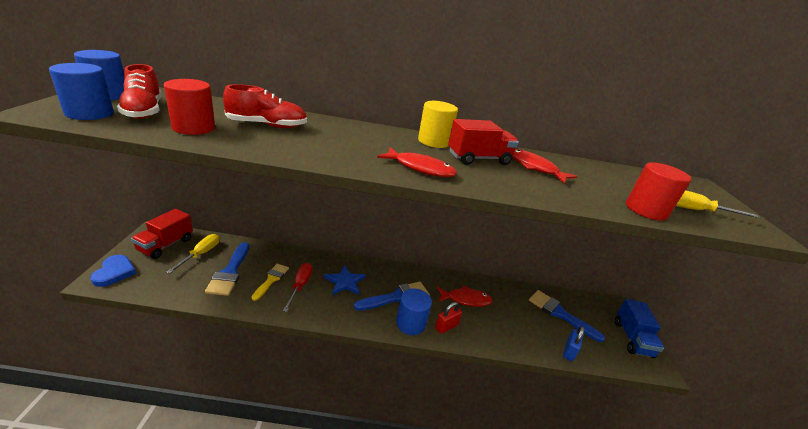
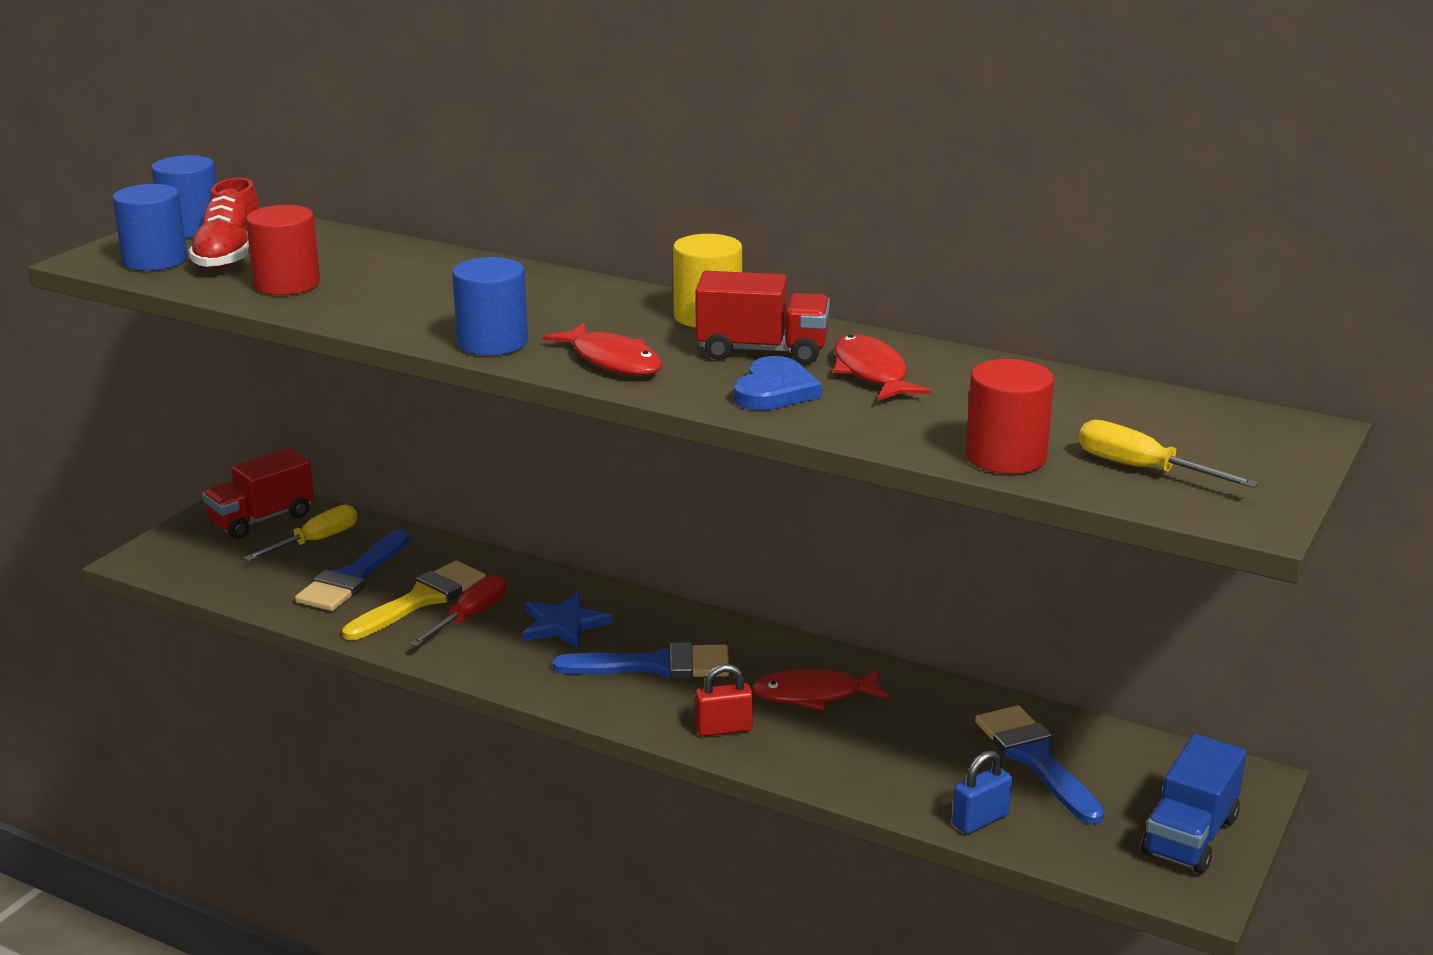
camera: 30 degrees right, 5 degrees down
blue heart [90,255,136,287] -> blue heart moved to [734,356,822,411]
red shoe [223,84,307,128] -> none
yellow brush [251,264,289,301] -> yellow brush [342,561,486,640], size x1.51
blue cylinder [396,288,432,335] -> blue cylinder moved to [452,257,528,356]
red fish [437,285,493,307] -> red fish turned 150 degrees clockwise [751,668,889,711]

